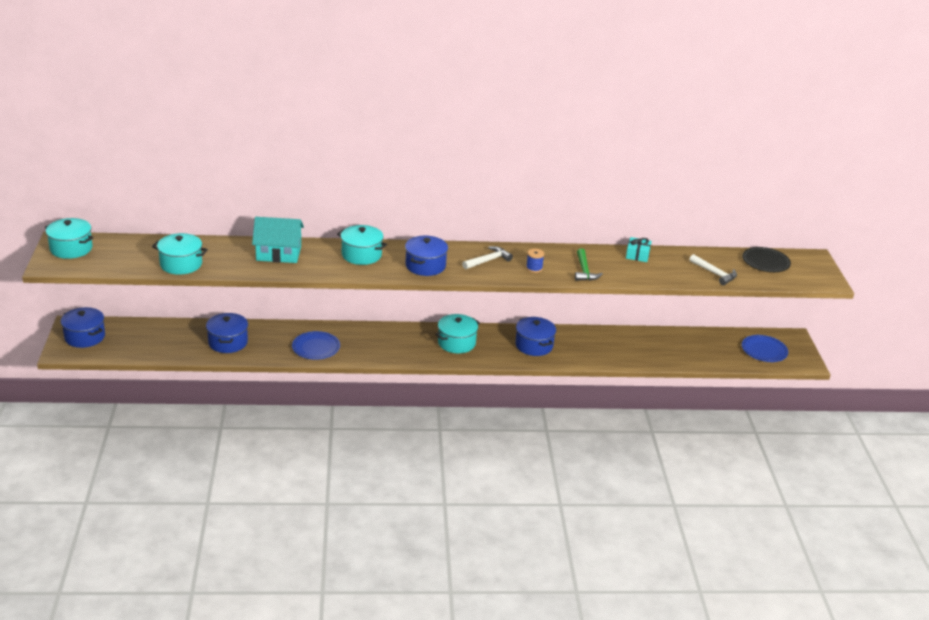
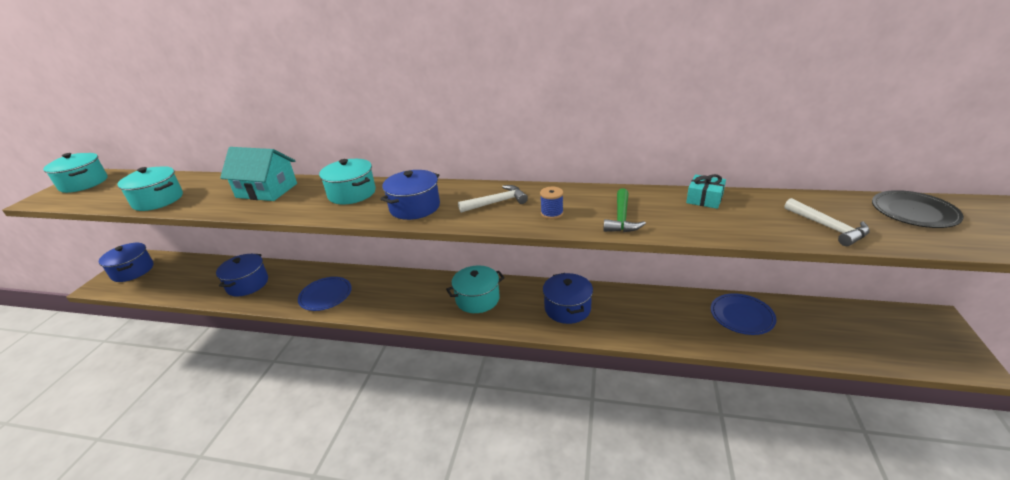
camera: 20 degrees right, 0 degrees up
blue plate [742,335,788,362] -> blue plate moved to [711,293,777,335]

